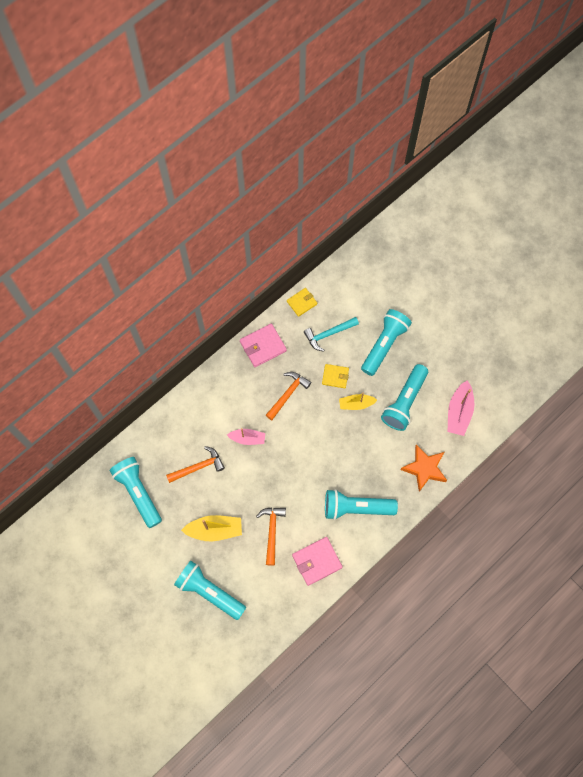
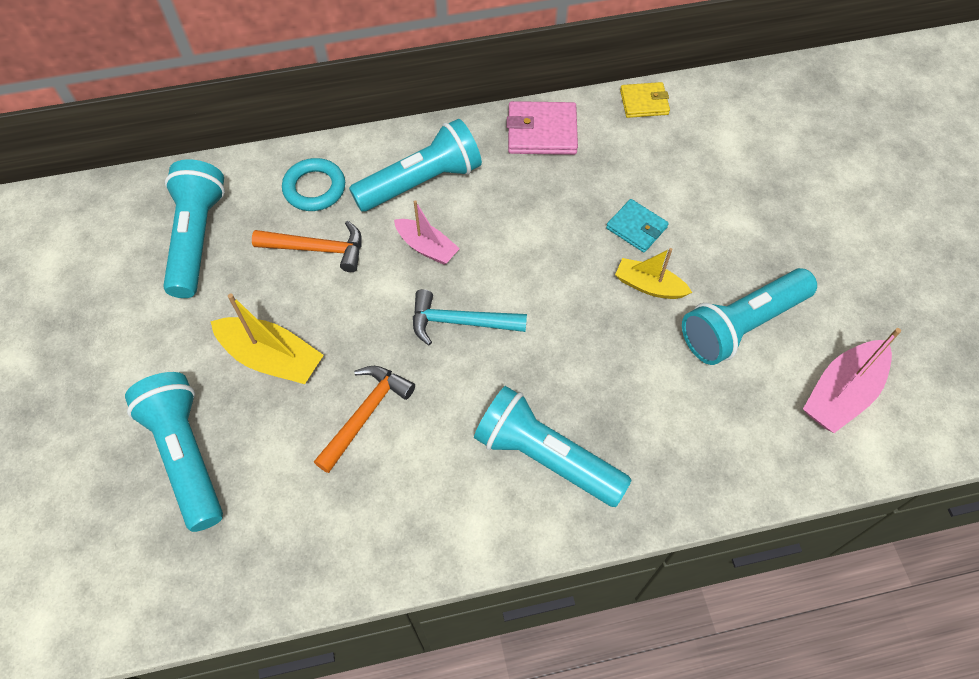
camera: 30 degrees right, 10 degrees down
orange hammer [266,372,311,420] -> none
pink wallet [292,537,343,586] -> none
turquoise hammer [304,317,359,352] -> turquoise hammer moved to [413,289,527,345]
yellow wallet [322,364,349,388] -> turquoise wallet [606,199,669,253]
turquoise flashlight [361,309,412,376] -> turquoise flashlight moved to [349,119,482,212]
orange star [400,444,447,492] -> none
none -> turquoise ring [282,158,345,211]

